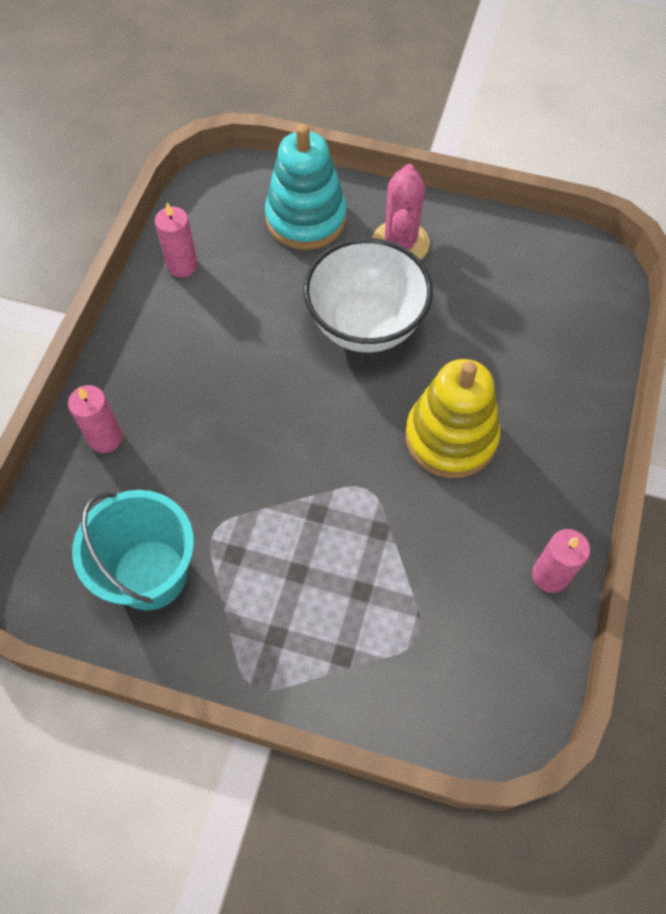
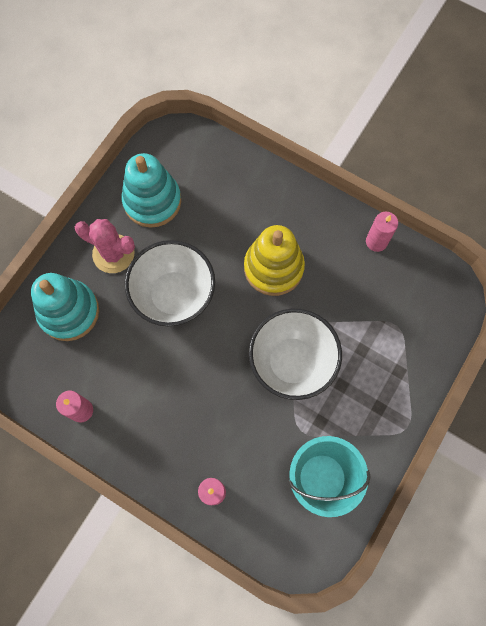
camera: 75 degrees left, 10 degrees up
none -> turquoise stacking toy [122,153,181,228]
none -> white bowl [249,308,342,400]

